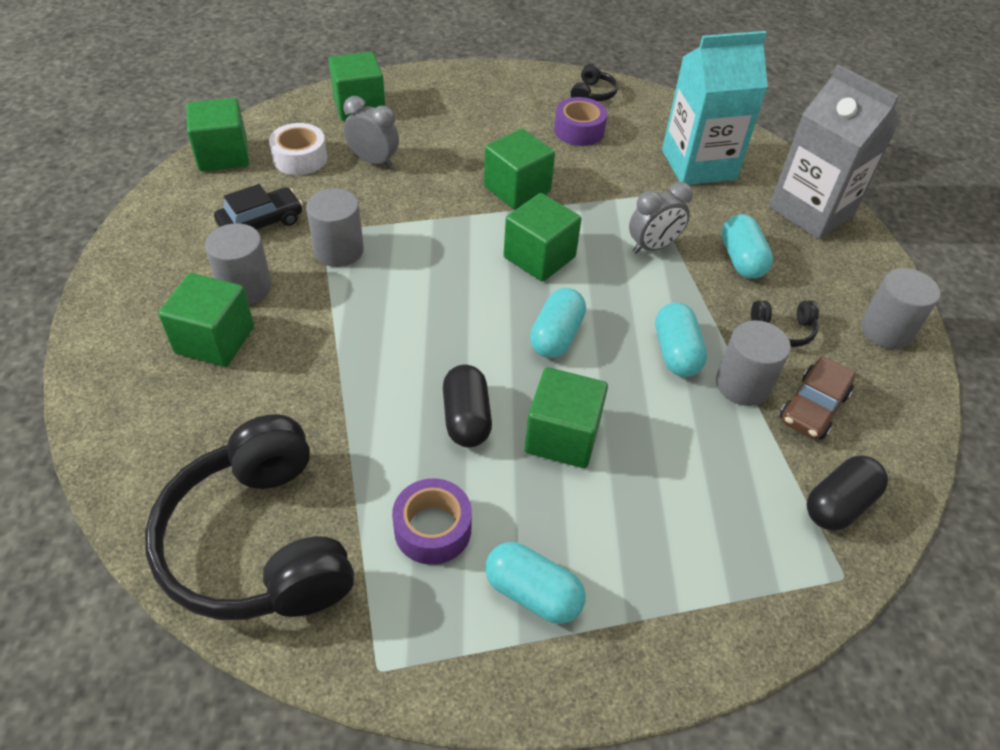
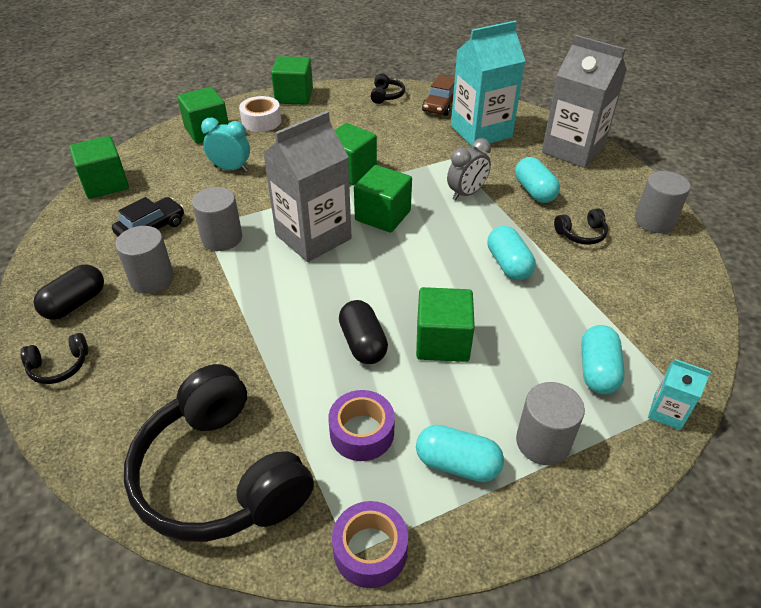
camera: 10 degrees left, 5 degrees down
green cube [158,273,254,367] -> green cube moved to [271,56,313,105]
white tape [269,123,327,175] -> white tape moved to [239,96,281,132]
grey clock [343,96,399,168] -> turquoise clock [201,118,250,172]
turquoise capsule [530,288,586,358] -> turquoise capsule moved to [581,325,625,394]
purple tape [554,97,607,146] -> purple tape moved to [332,501,408,588]
grey cylinder [716,320,791,406] -> grey cylinder moved to [516,382,585,465]
brown car [780,356,855,440] -> brown car moved to [422,75,455,116]
black capsule [807,455,888,531] -> black capsule moved to [34,264,104,320]
none -> black headphones [20,333,88,384]
none -> grey carton [263,111,352,262]
none -> turquoise carton [648,359,711,430]

